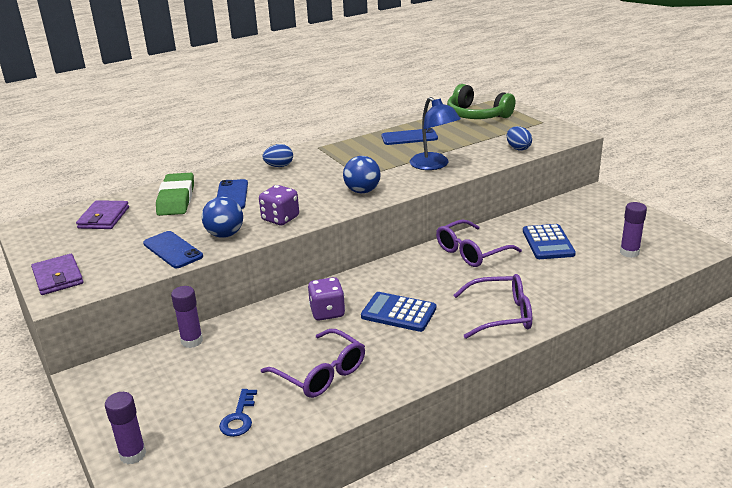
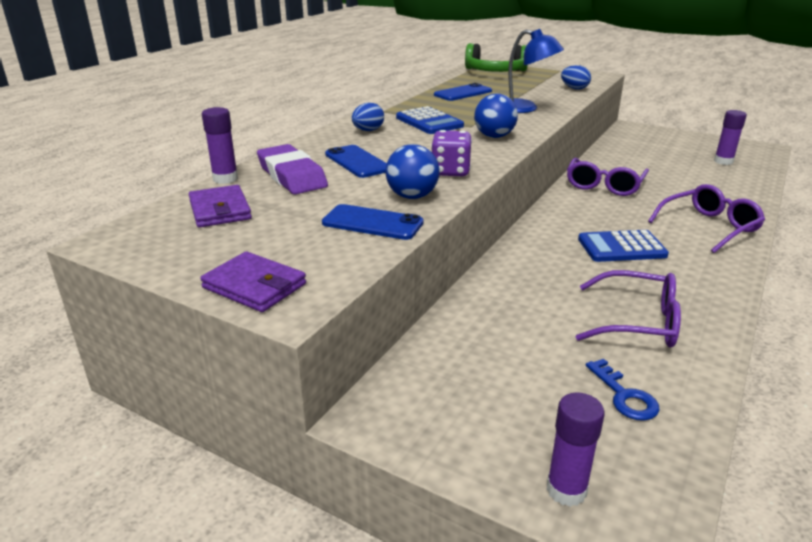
camera: 30 degrees left, 0 degrees up
green eraser [156,173,194,216] -> purple eraser [257,144,328,194]
purple glue stick [171,286,203,348] -> purple glue stick moved to [202,107,238,184]
purple dice [308,277,345,321] -> none
blue calculator [523,224,576,259] -> blue calculator moved to [396,106,464,134]

